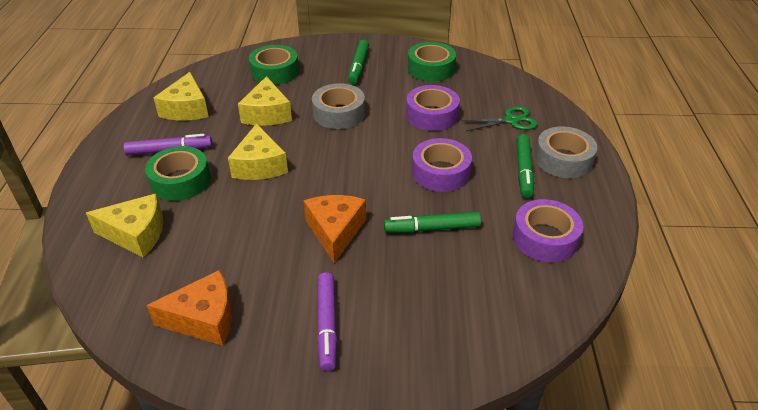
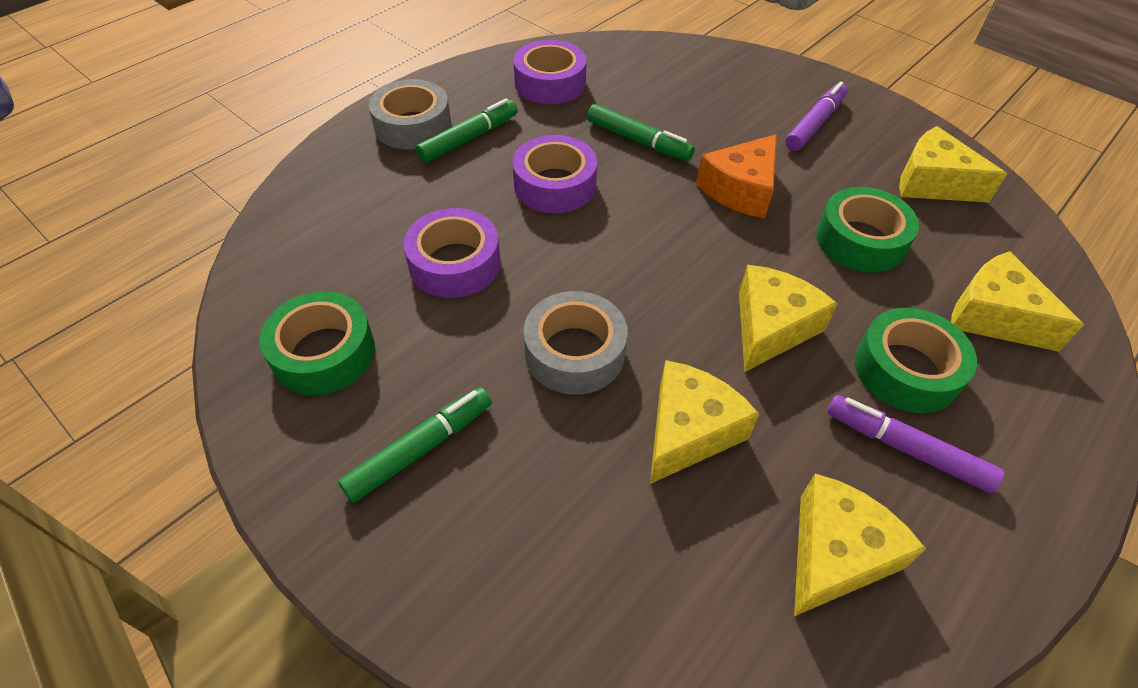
camera: 140 degrees left, 10 degrees up
orange cheese [146,270,232,346] -> yellow cheese [899,126,1007,202]
green tape [249,45,299,85] -> green tape moved to [816,187,919,273]
green scissors [462,106,538,131] -> none

